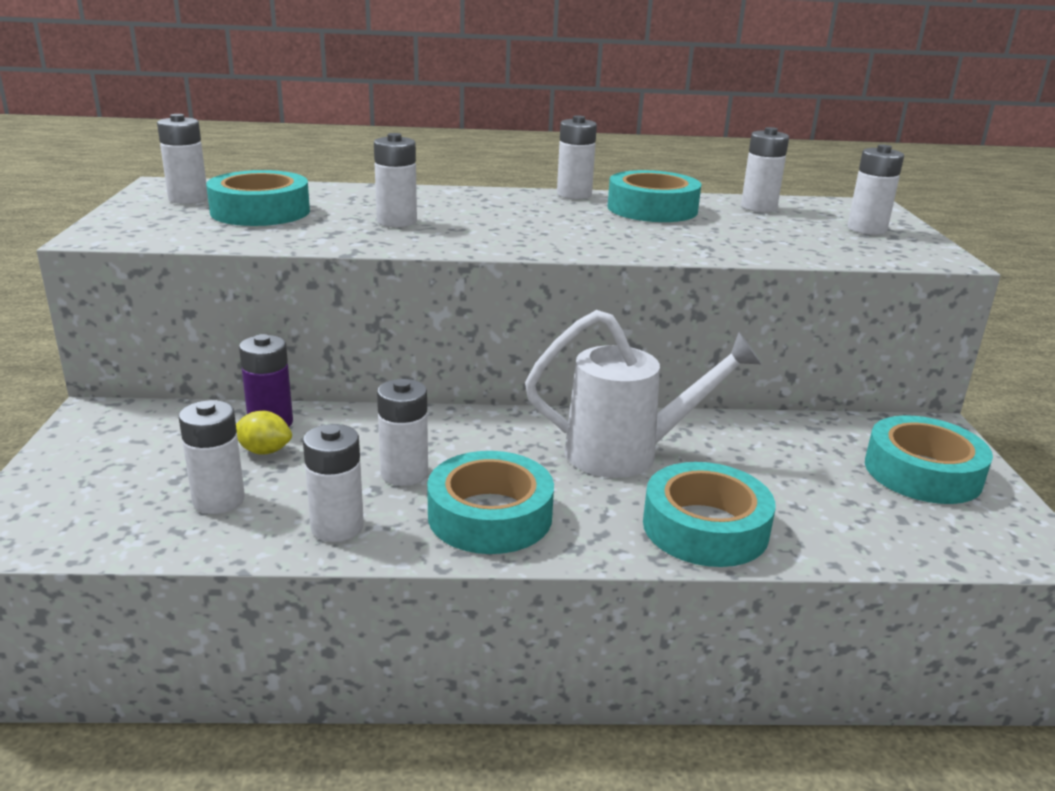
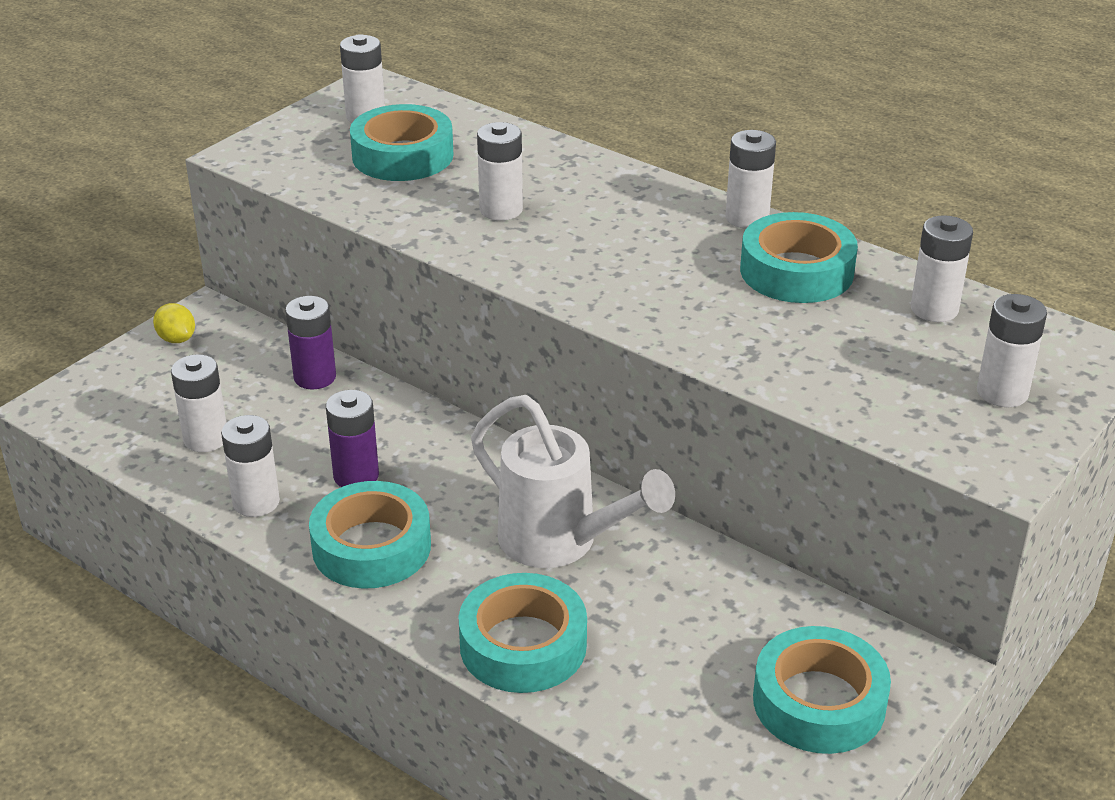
camera: 40 degrees right, 10 degrees up
yellow lemon [236,411,292,455] -> yellow lemon moved to [153,303,195,343]
white battery [377,379,428,486] -> purple battery [326,390,379,487]

